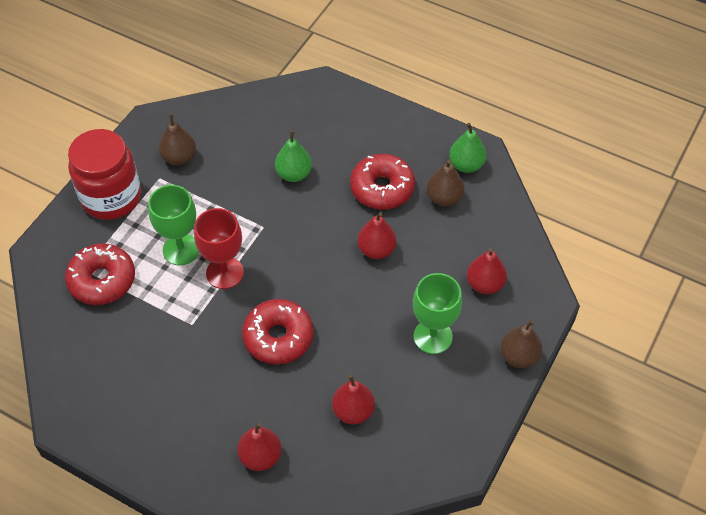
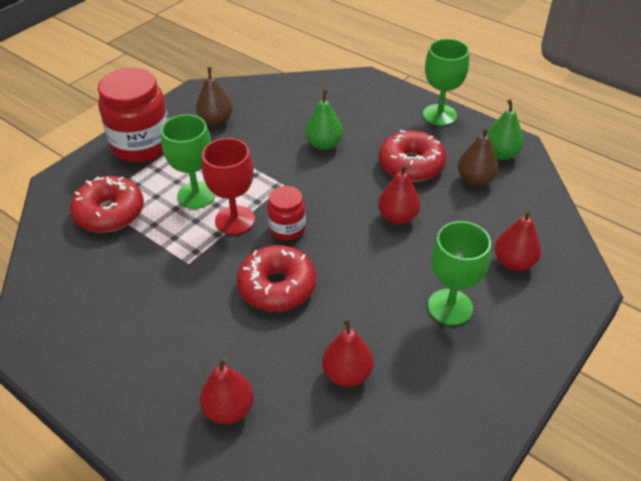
camera: 10 degrees right, 10 degrees down
brown pear [500,320,542,368] -> none
none -> red jar [267,186,306,240]
none -> green goblet [423,39,469,126]

